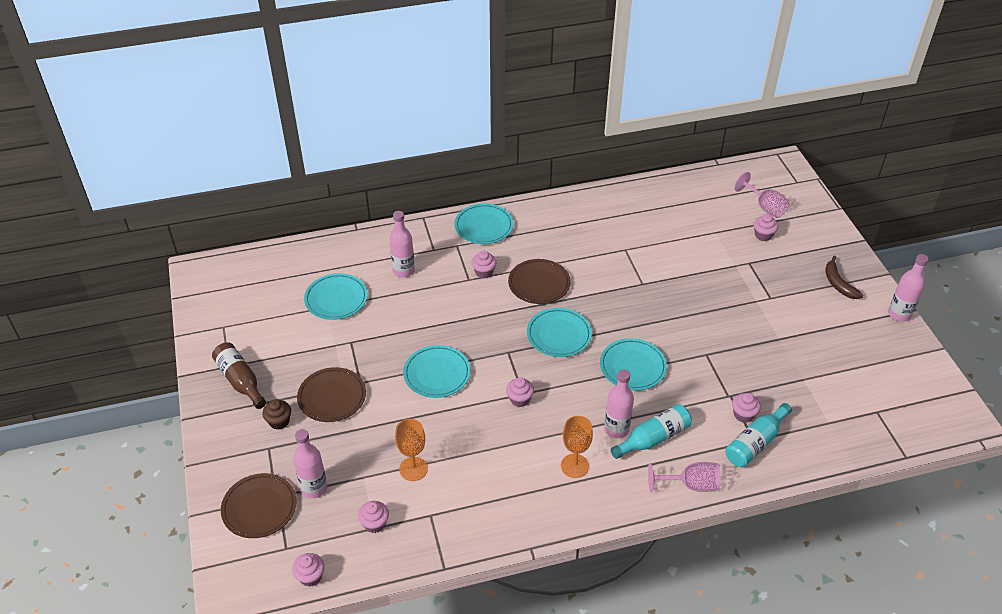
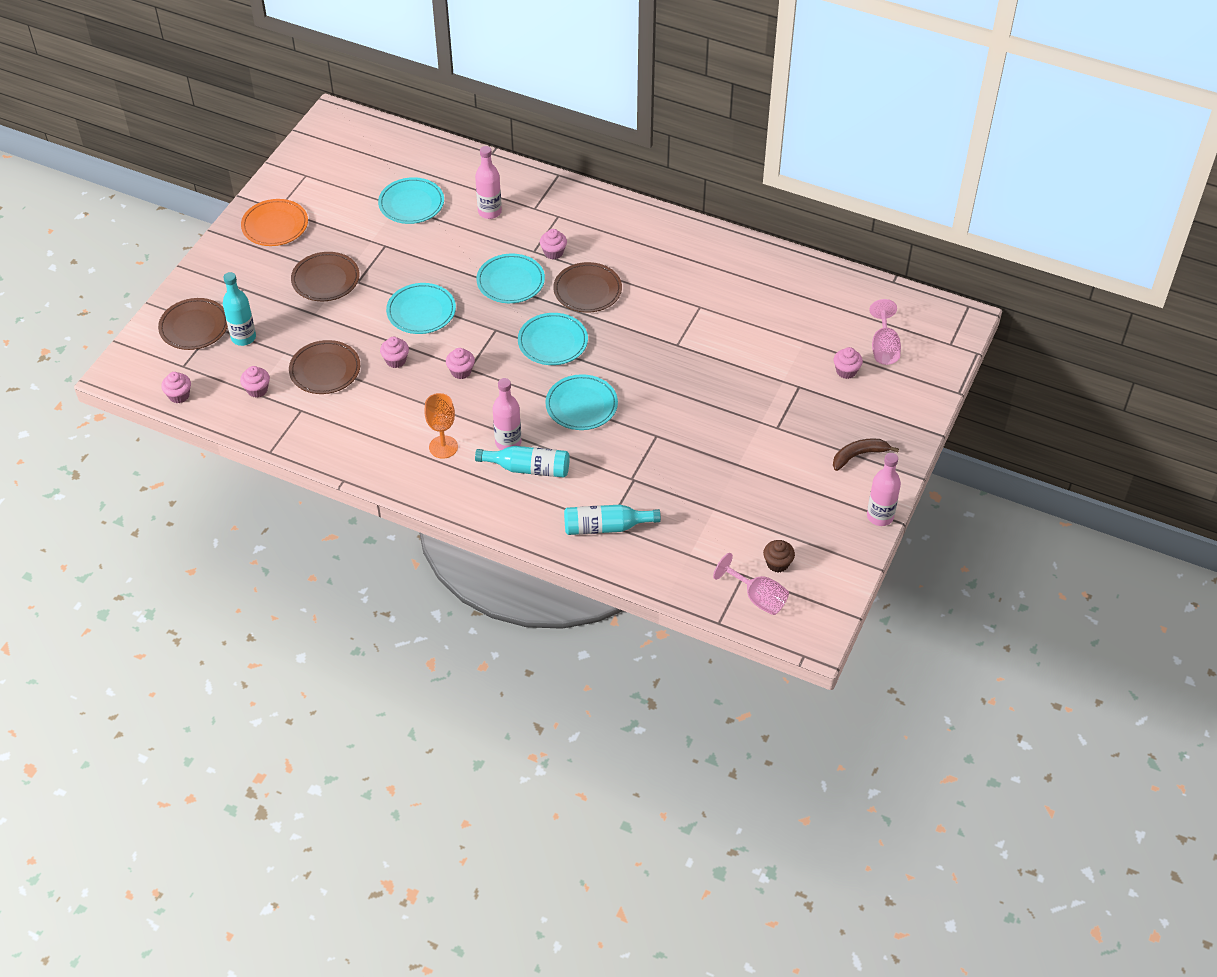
camera: 40 degrees right, 5 degrees up
brown bottle [212,342,266,409] -> orange plate [241,199,308,246]
brown cupcake [262,400,291,430] -> brown cupcake moved to [763,540,795,572]
pink bottle [293,429,327,498] -> turquoise bottle [223,272,256,346]
orange goblet [395,419,428,481] -> brown plate [289,340,360,394]
turquoise plate [454,203,513,244] -> turquoise plate moved to [476,254,545,303]
pink goblet [648,462,721,493] -> pink goblet moved to [713,553,789,615]
pink cupcake [732,393,761,423] -> pink cupcake moved to [380,337,409,368]
brown banana [825,256,863,299] -> brown banana turned 45 degrees clockwise [833,438,899,471]

